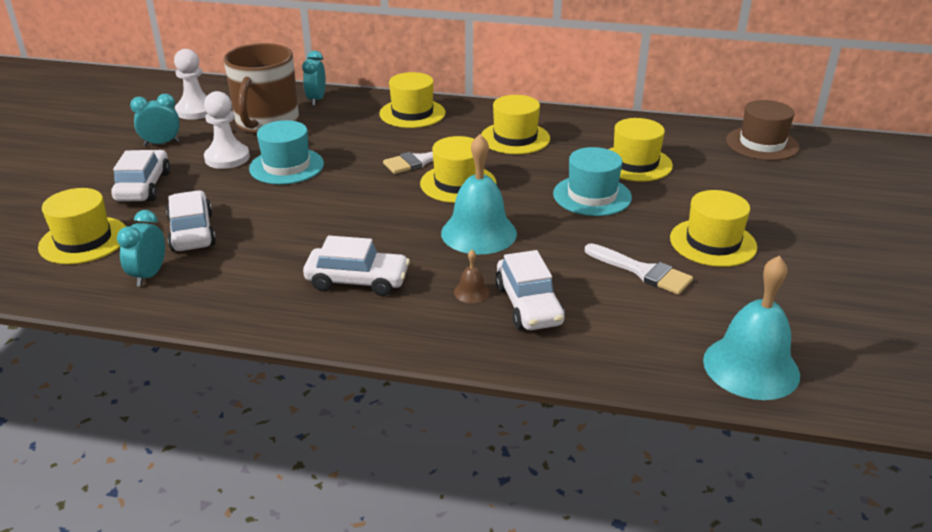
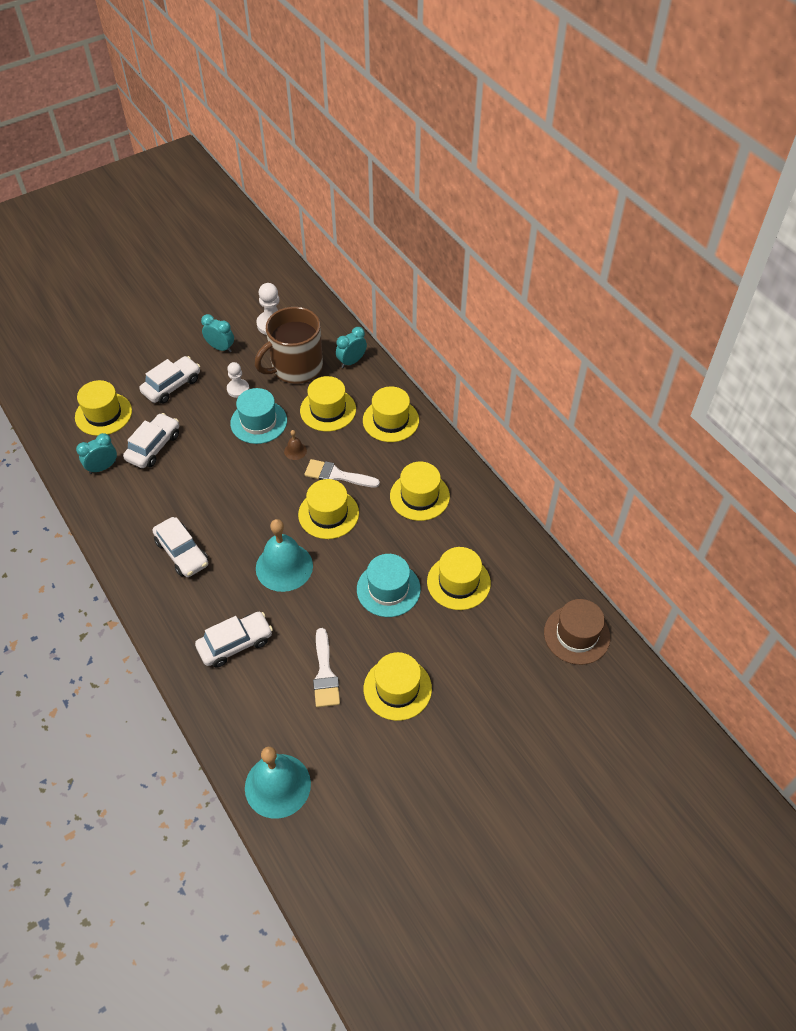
camera: 45 degrees right, 20 degrees up
white pawn [204,91,250,169] -> white pawn [227,362,249,398], size x0.67
brown bell [454,250,490,303] -> brown bell moved to [284,430,307,460]
white car [495,250,565,330] -> white car turned 150 degrees counterclockwise [195,612,273,668]
none -> yellow hat [300,376,356,432]

